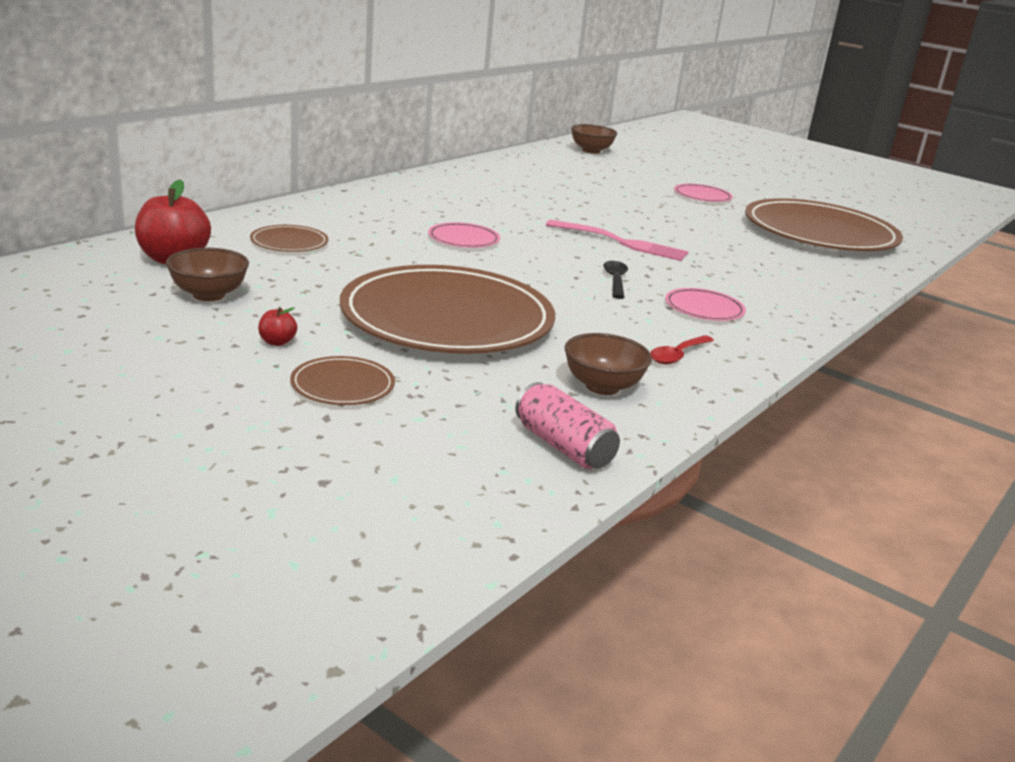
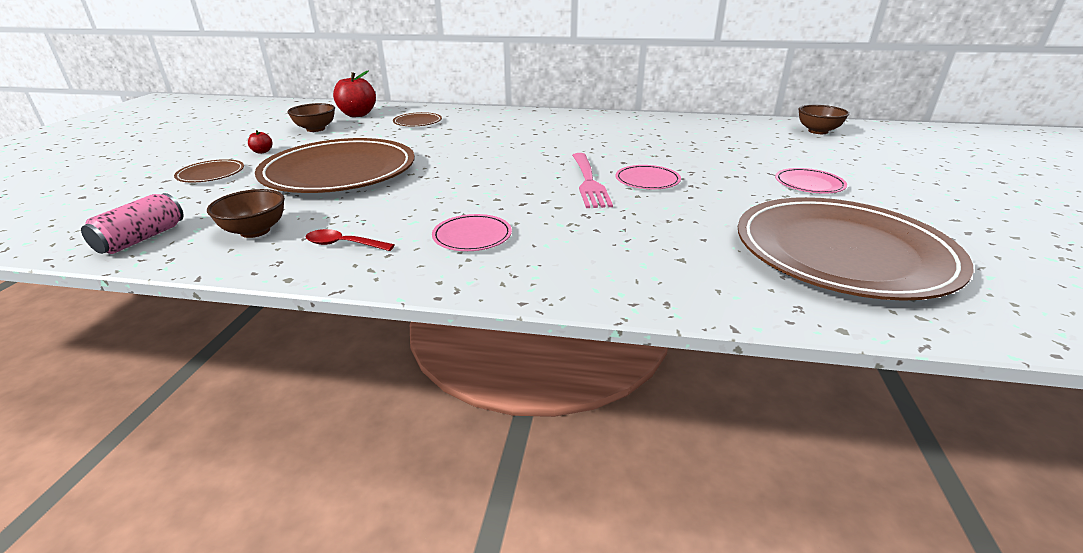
camera: 65 degrees right, 5 degrees up
pink plate [428,222,500,248] -> pink plate moved to [616,165,681,189]
black spoon [603,261,628,299] -> none

